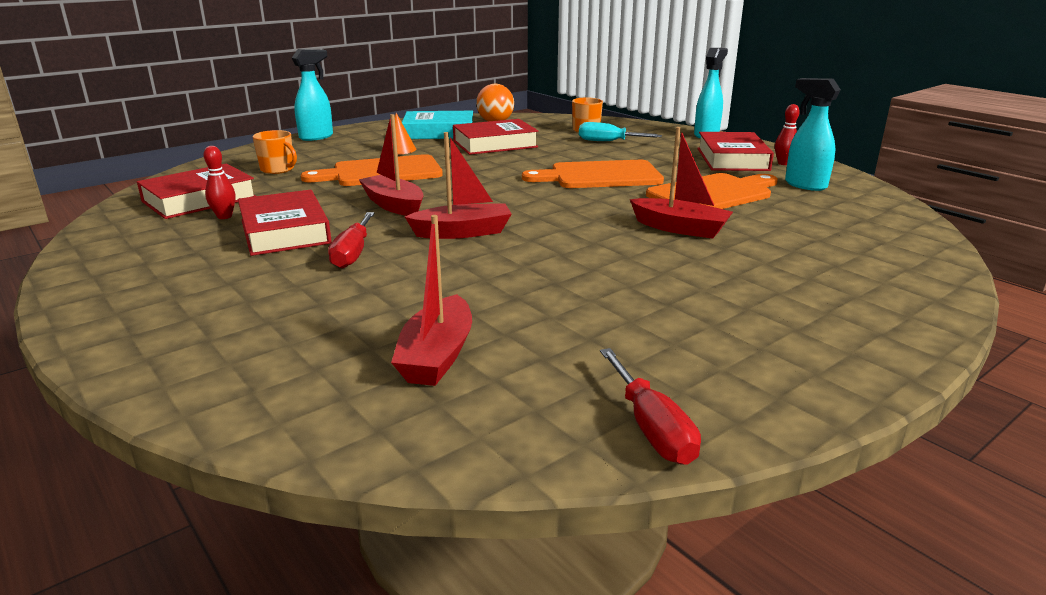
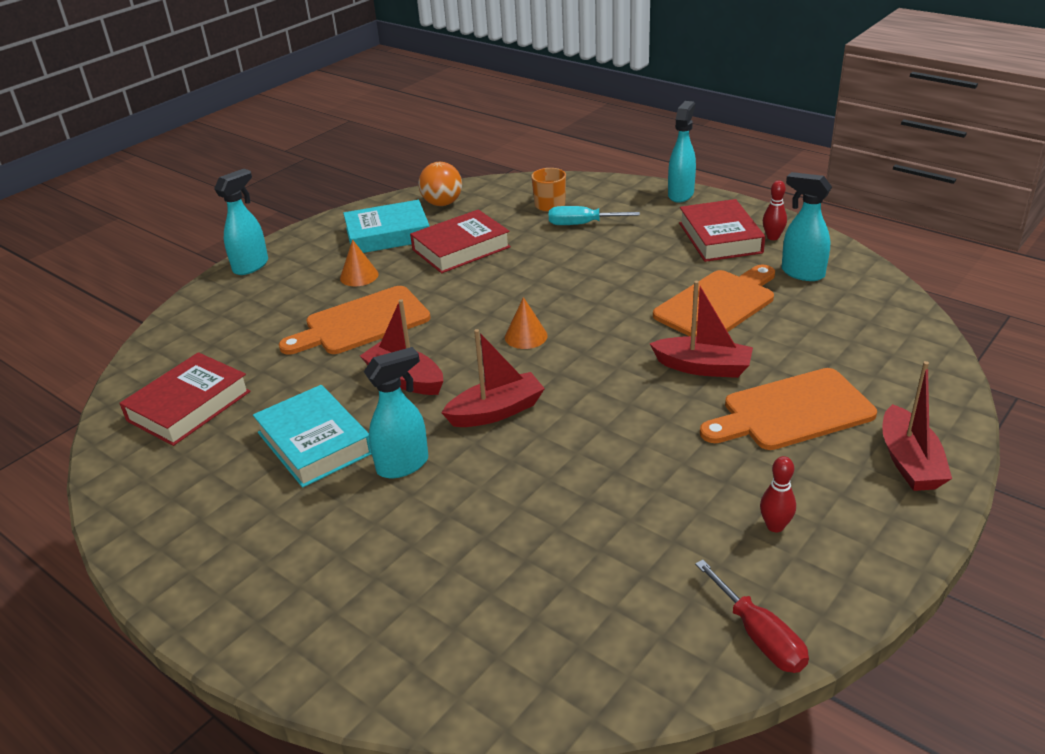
camera: 10 degrees left, 10 degrees up
red bowling pin [204,146,236,219] -> red bowling pin moved to [760,456,796,532]
red book [238,190,332,256] -> turquoise book [253,385,372,488]
orange mug [253,130,297,174] -> none
red screwdriver [328,212,375,269] -> turquoise spray bottle [364,347,428,478]
red boat [391,215,472,386] -> red boat moved to [882,361,952,491]
orange cutting board [522,160,664,188] -> orange cutting board moved to [700,368,877,450]
none -> orange cone [505,297,548,349]

